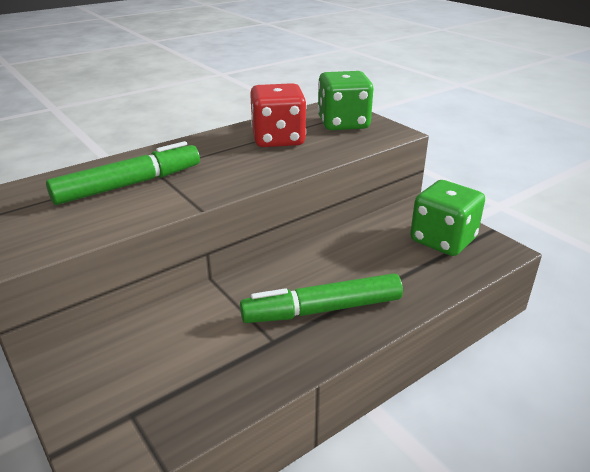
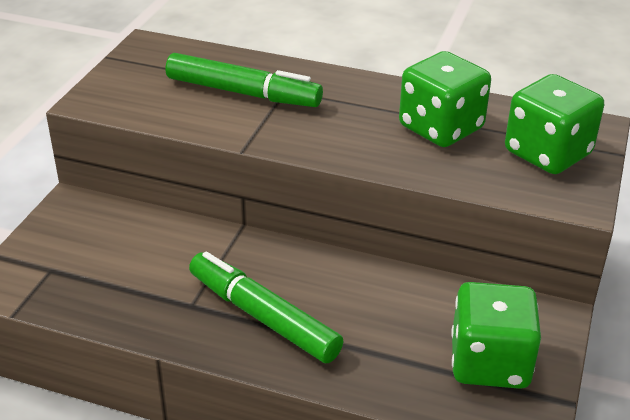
camera: 55 degrees right, 5 degrees up
red dice [250,83,307,147] -> green dice [399,51,491,147]

